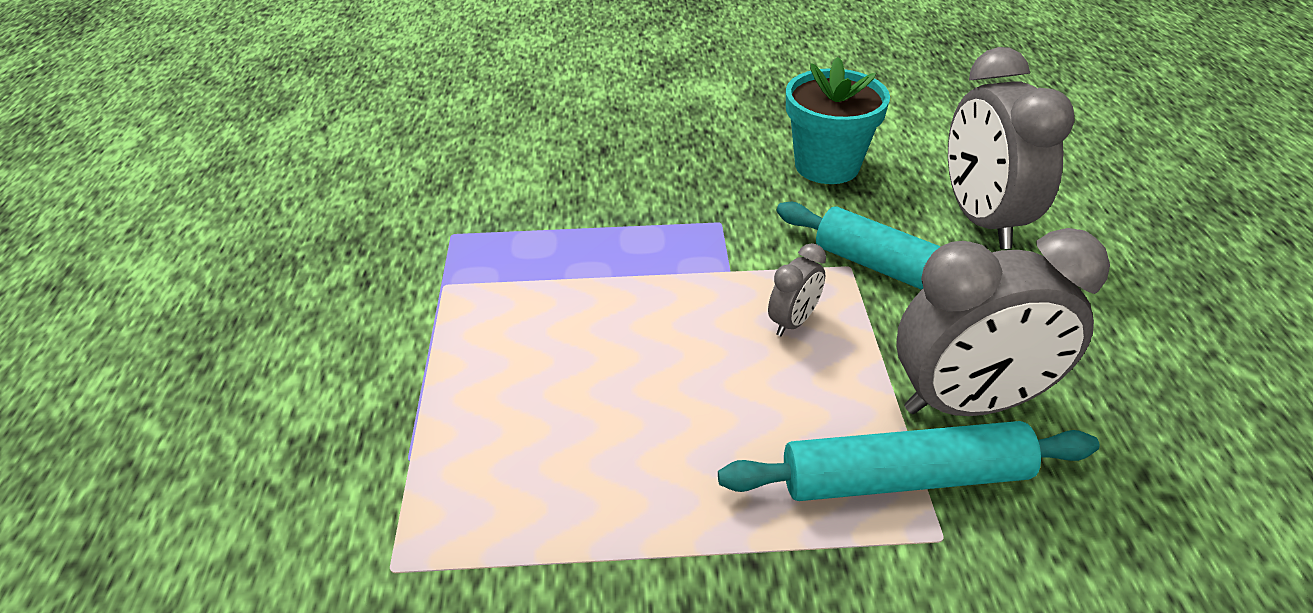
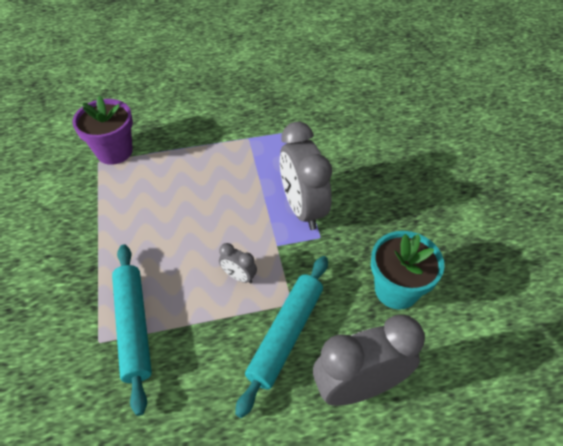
camera: 80 degrees right, 10 degrees up
grey clock [896,228,1110,416] -> grey clock moved to [280,122,332,230]
none -> purple flower pot [72,96,133,165]

